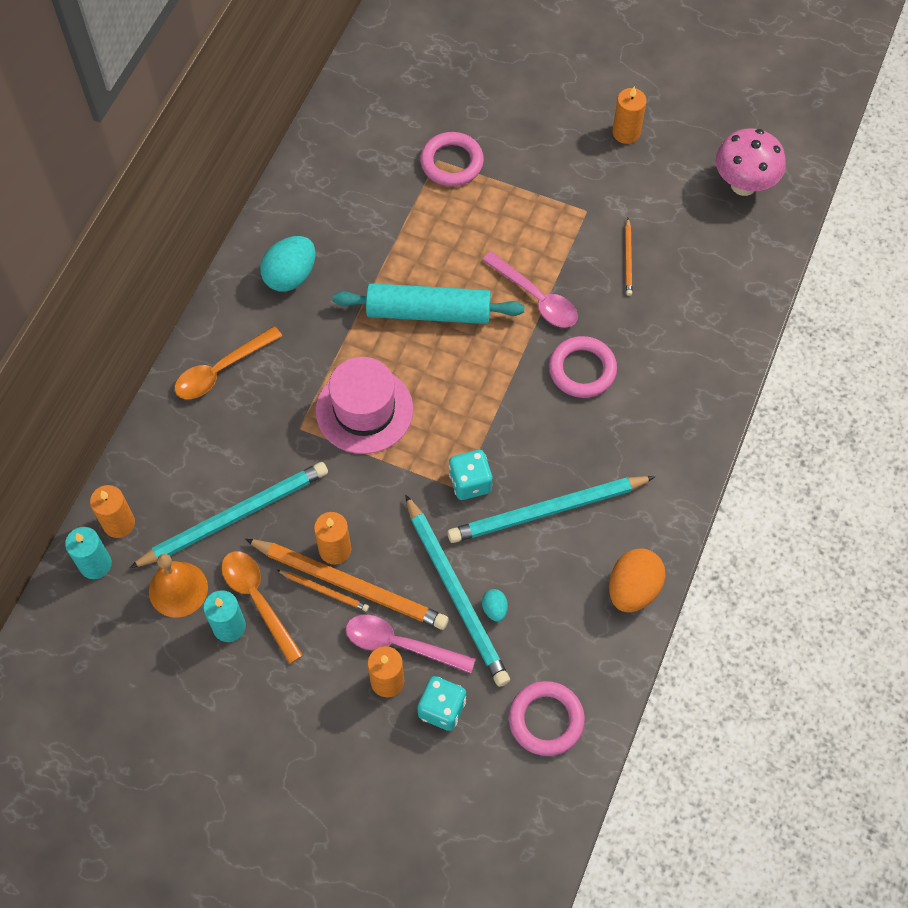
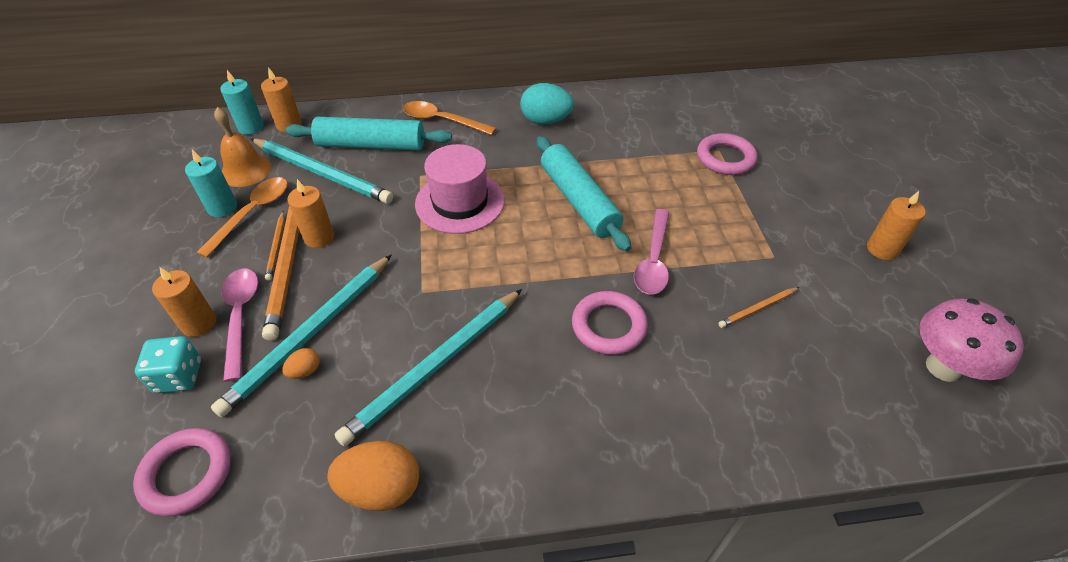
camera: 60 degrees right, 15 degrees down
turquoise pencil [447,476,655,543] -> turquoise pencil turned 90 degrees counterclockwise [334,289,522,446]
turquoise dice [449,450,492,500] -> none
turquoise egg [482,589,508,622] -> orange egg [282,348,320,379]
none -> turquoise rolling pin [286,117,452,150]

